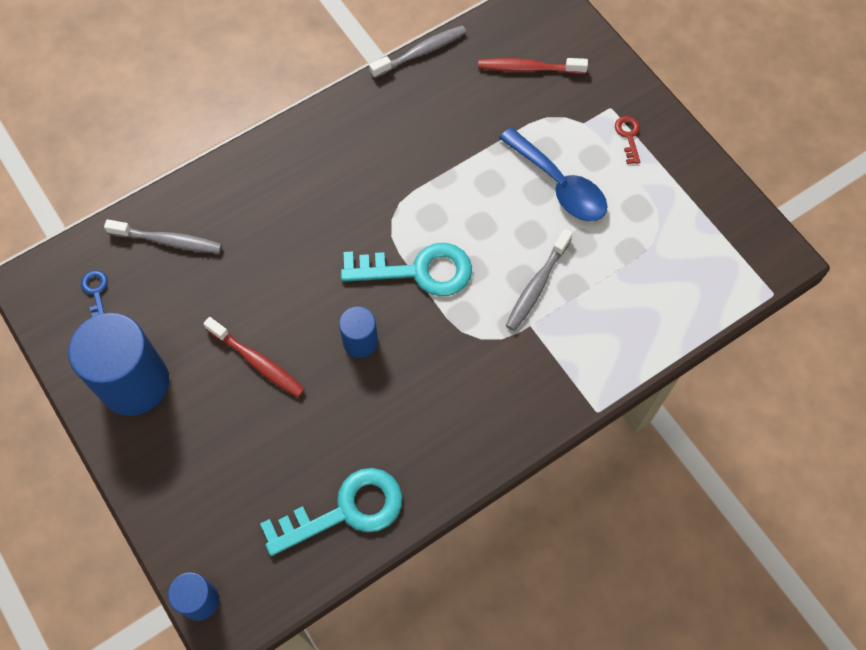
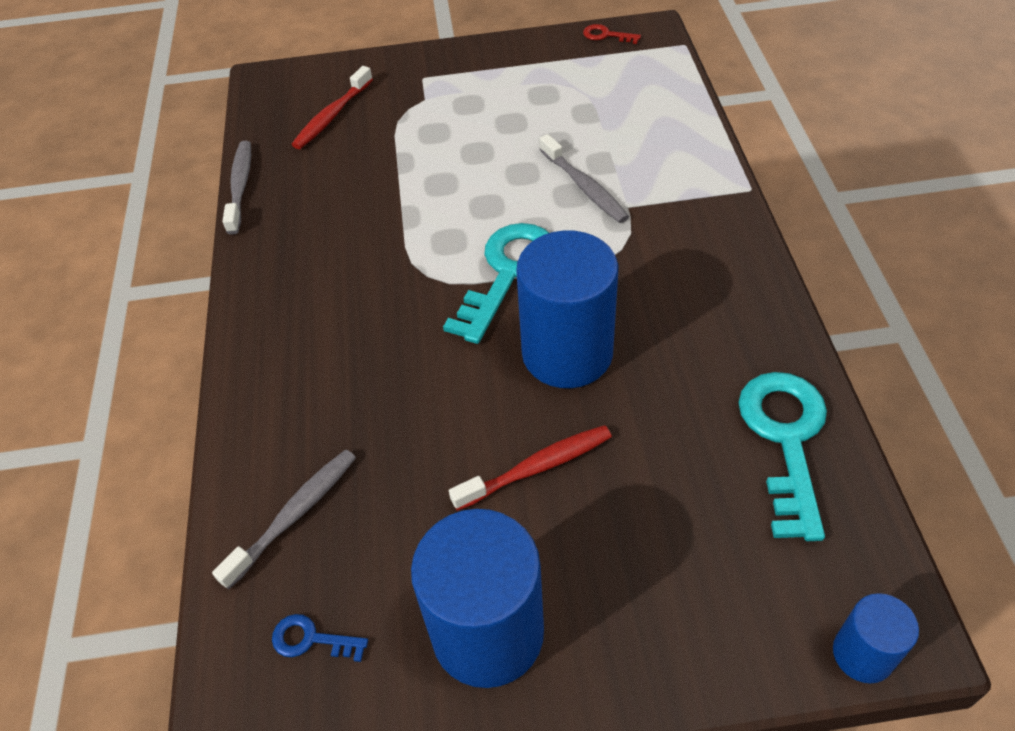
camera: 60 degrees left, 15 degrees down
blue cylinder [339,306,378,358] -> blue cylinder [516,230,618,388], size x1.97
blue spoon [499,127,607,221] -> none
red key [615,116,640,164] -> red key moved to [583,24,641,44]

